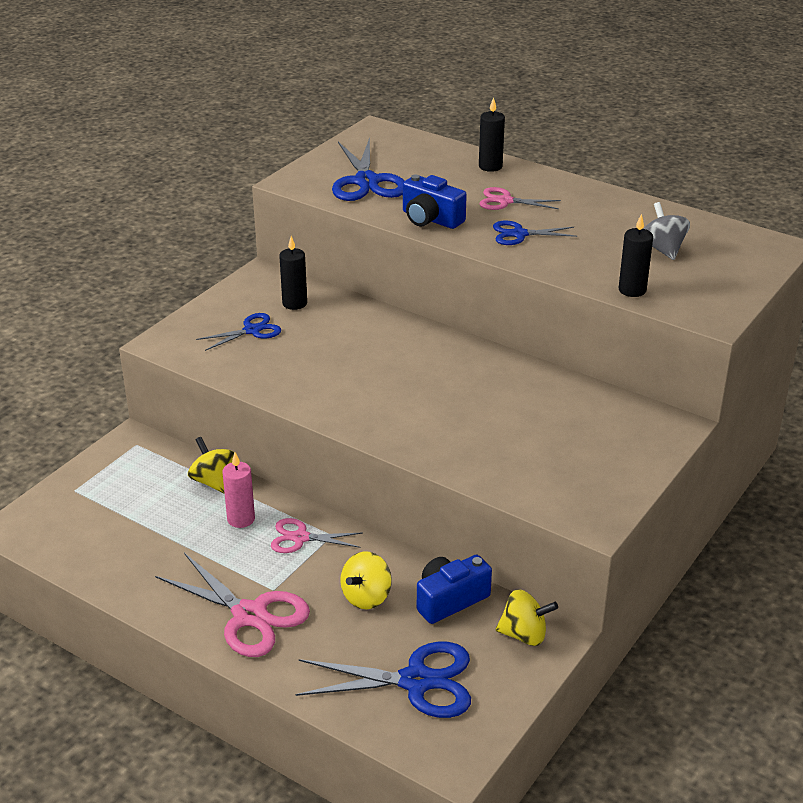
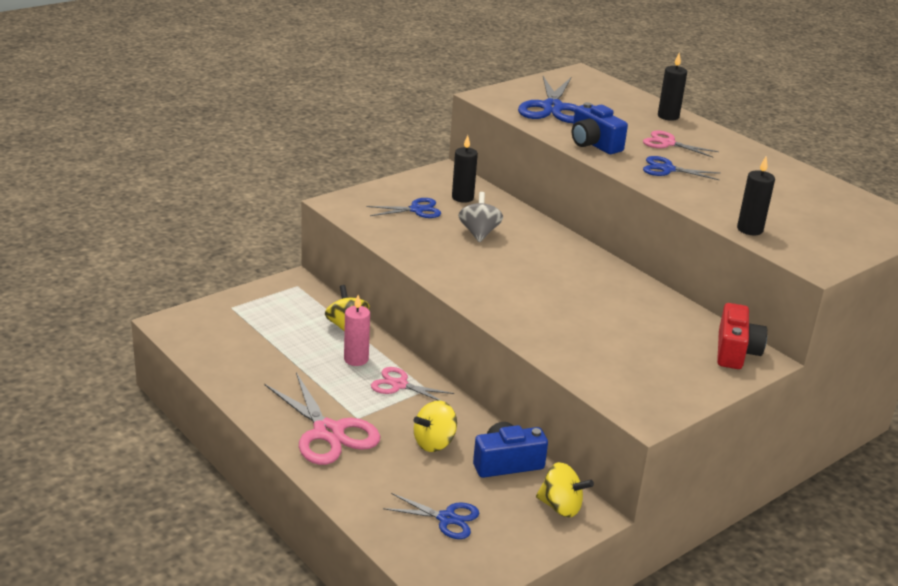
camera: 15 degrees right, 5 degrees down
blue scissors [295,642,471,718] -> blue scissors [383,493,479,539], size x0.58
grey spinning top [644,202,690,260] -> grey spinning top moved to [458,192,503,242]
none -> red camera [717,303,767,369]

